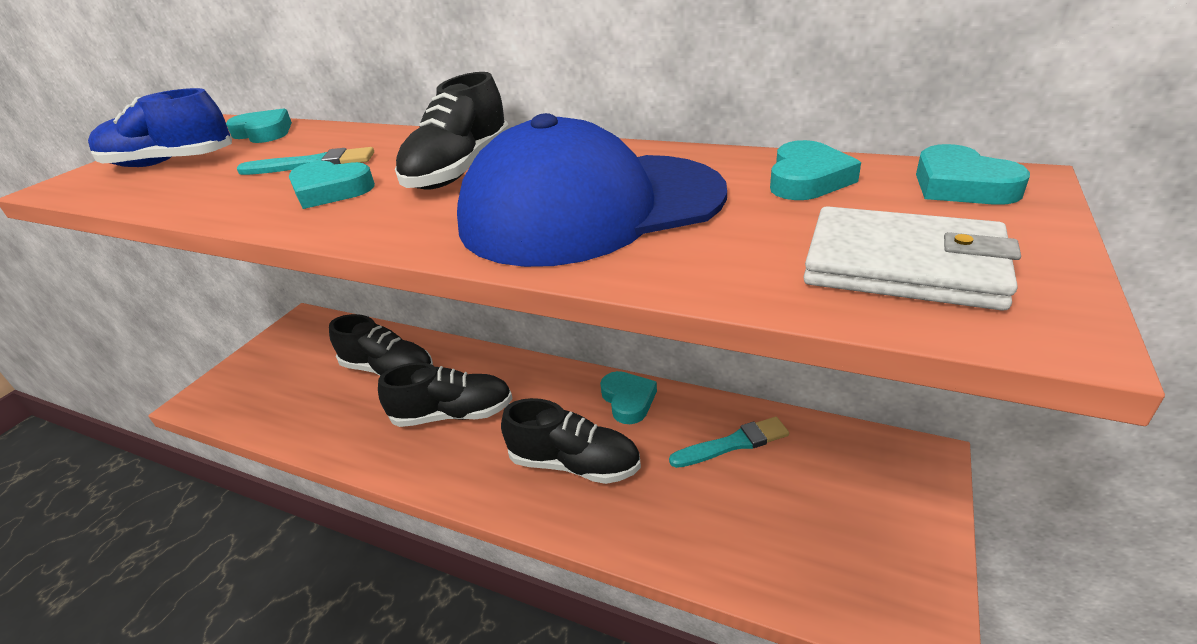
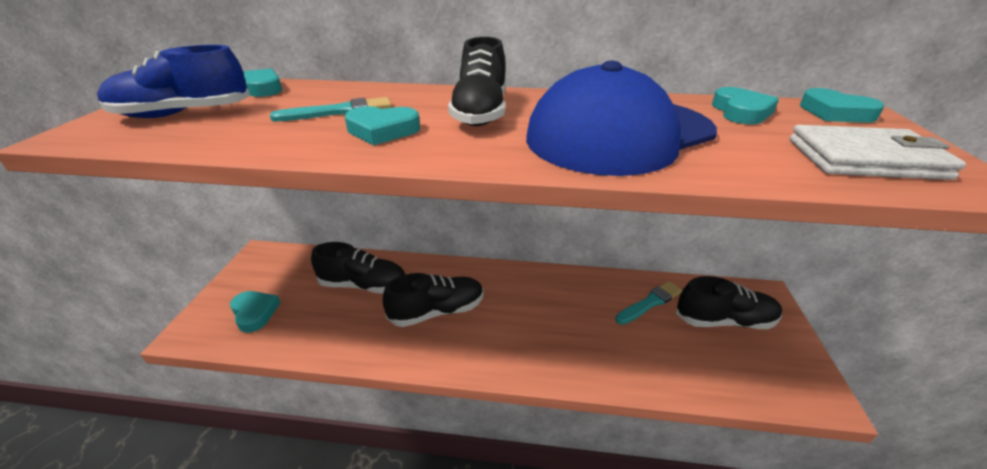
camera: 20 degrees left, 0 degrees up
black shoe [501,398,641,484] -> black shoe moved to [676,276,782,329]
turquoise heart [600,371,657,424] -> turquoise heart moved to [230,291,280,333]

